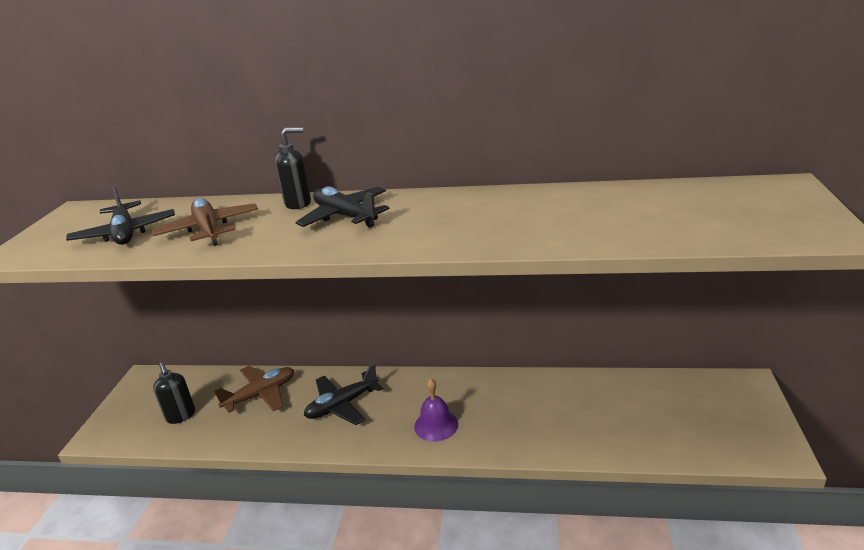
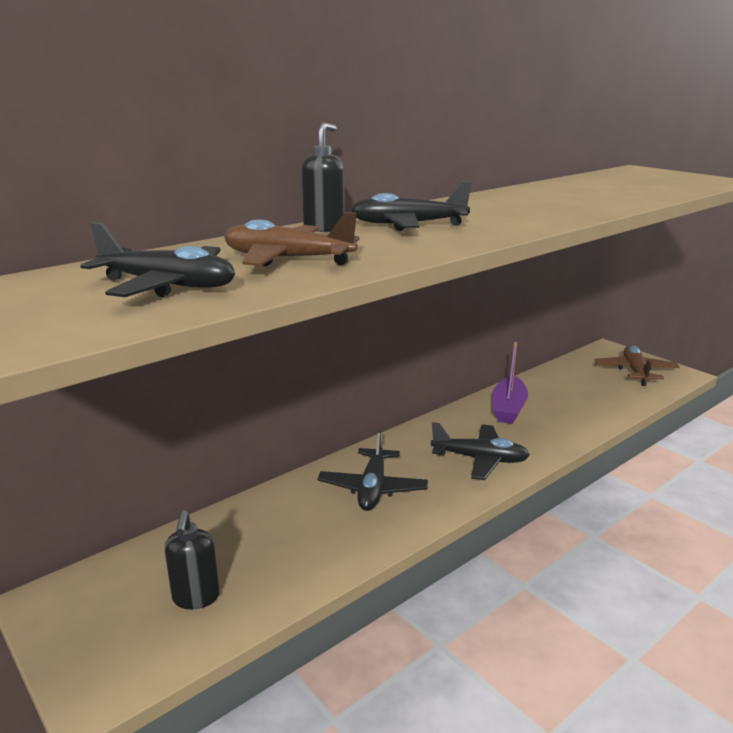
camera: 50 degrees left, 5 degrees down
black soap dispenser [153,362,195,424] -> black soap dispenser turned 75 degrees clockwise [164,510,220,609]
brown plane [214,366,294,413] -> brown plane moved to [595,345,680,386]
purple bell [414,378,458,442] -> black plane [431,422,530,480]
none -> purple boat [492,342,528,424]

